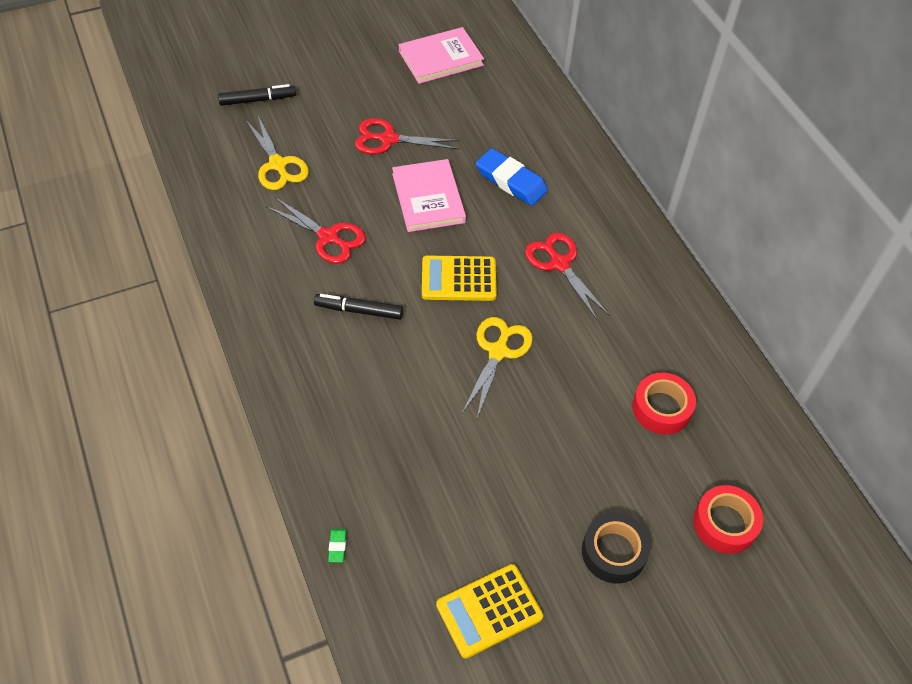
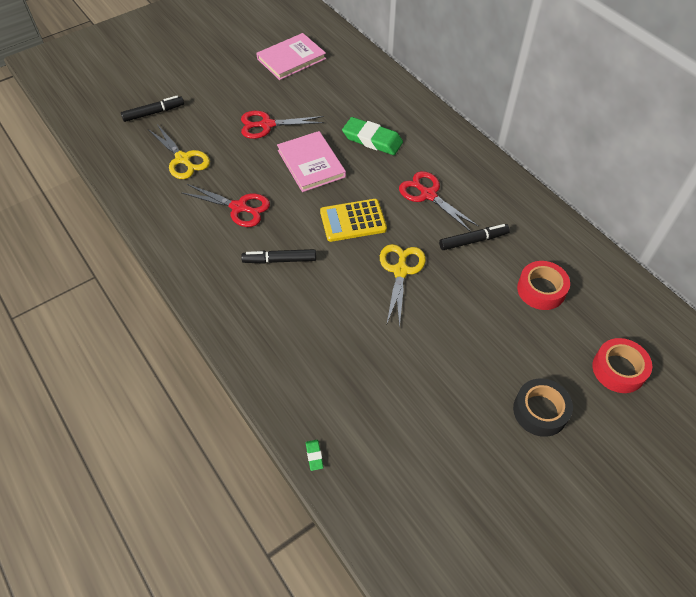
camera: 10 degrees left, 0 degrees up
yellow calculator [436,564,543,659] -> none
blue eraser [476,148,548,206] -> green eraser [342,117,403,155]
none -> black marker [439,224,510,250]

